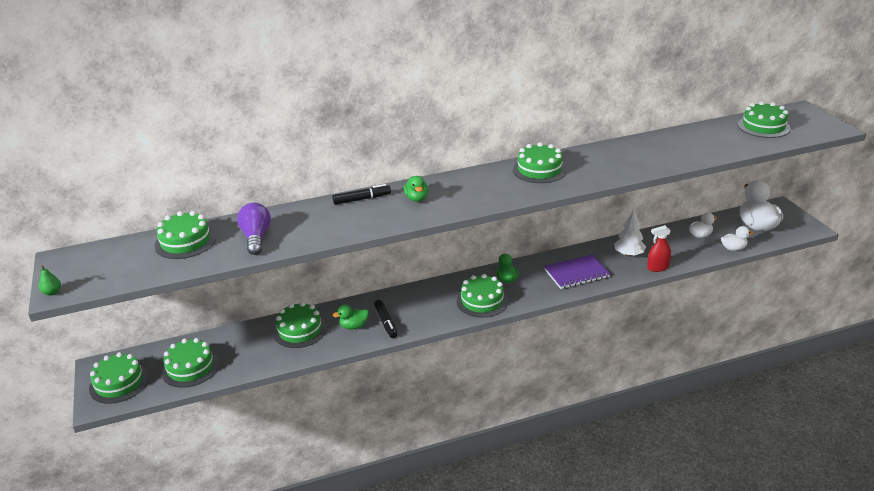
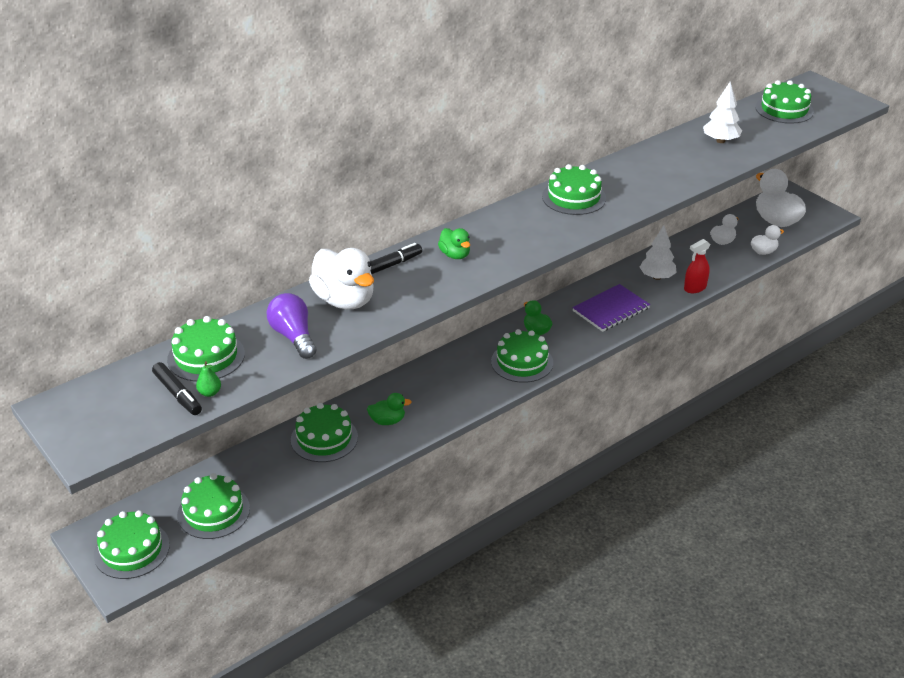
camera: 20 degrees left, 5 degrees up
green pear [39,265,61,296] -> green pear moved to [196,361,221,397]
green duck [333,305,369,329] -> green duck turned 150 degrees counterclockwise [367,393,411,425]
black marker [374,300,397,338] -> black marker moved to [152,362,202,415]
none -> white duck [309,248,374,309]
none -> white tree [703,82,742,143]

